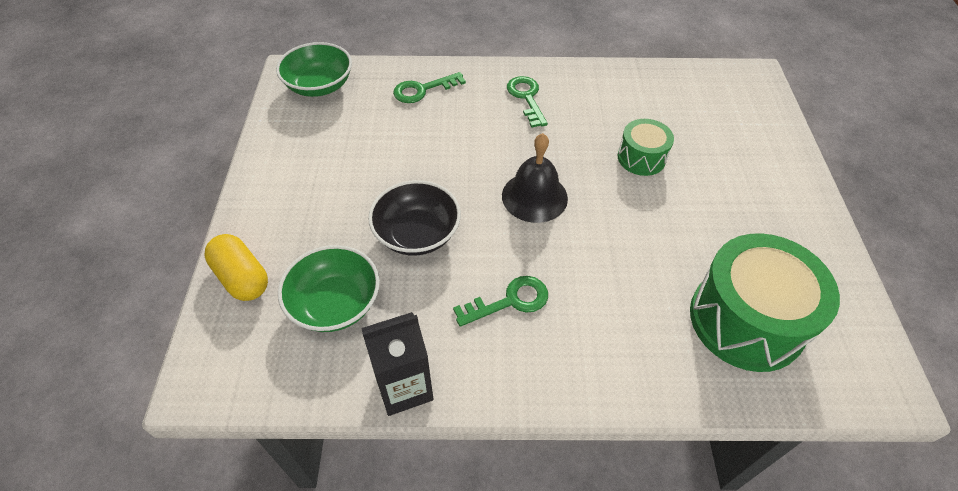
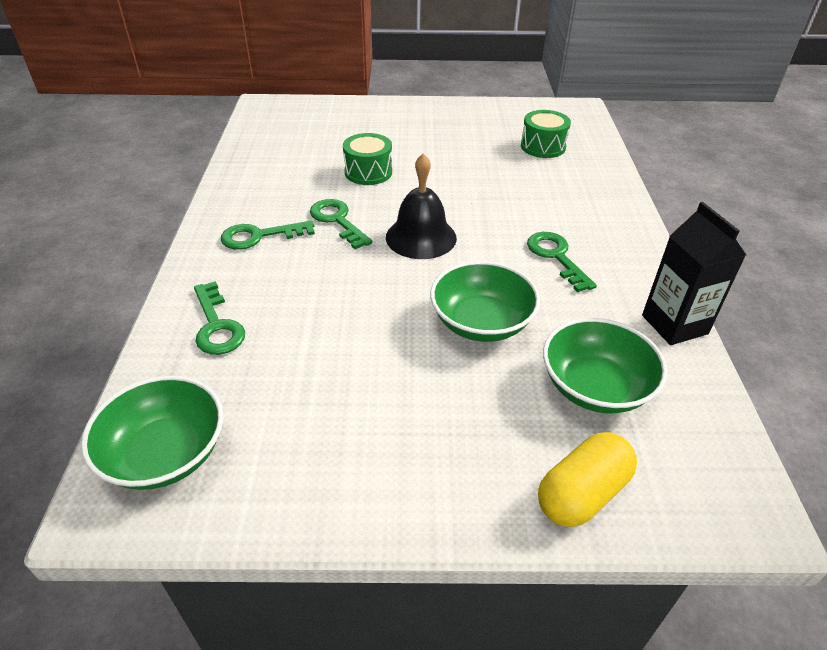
camera: 90 degrees left, 10 degrees down
black bowl [368,180,461,255] -> green bowl [430,261,540,342]
green drum [690,233,840,372] -> green drum [521,110,571,158], size x0.53
none -> green key [310,199,373,249]

